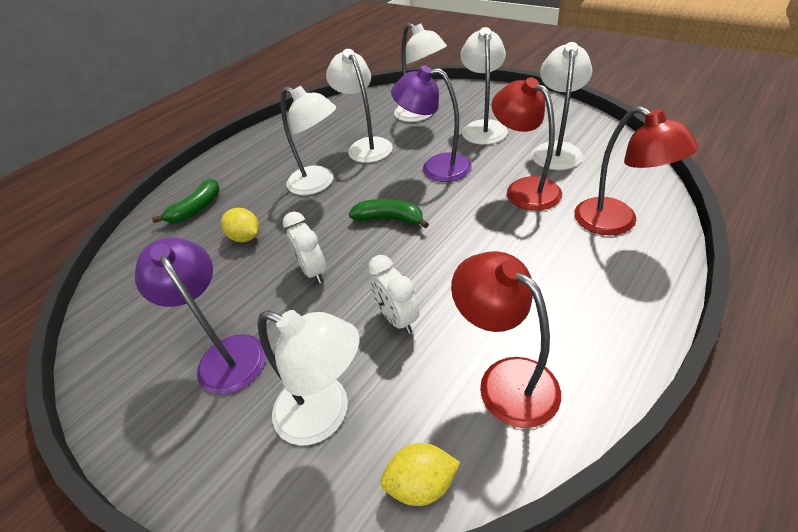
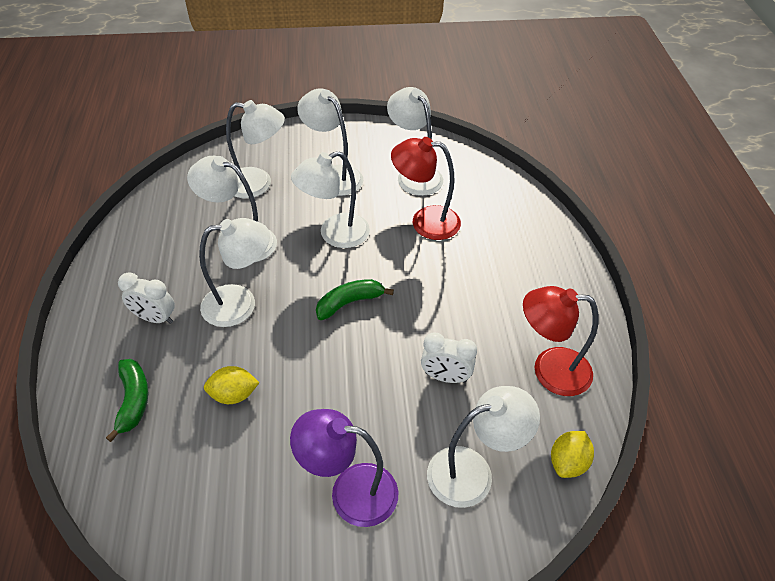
camera: 50 degrees left, 5 degrees up
white clock [283,212,326,283] -> white clock moved to [118,273,175,324]
purple lamp [391,66,472,182] -> white lamp [291,151,370,248]
red lamp [574,106,699,235] -> none

